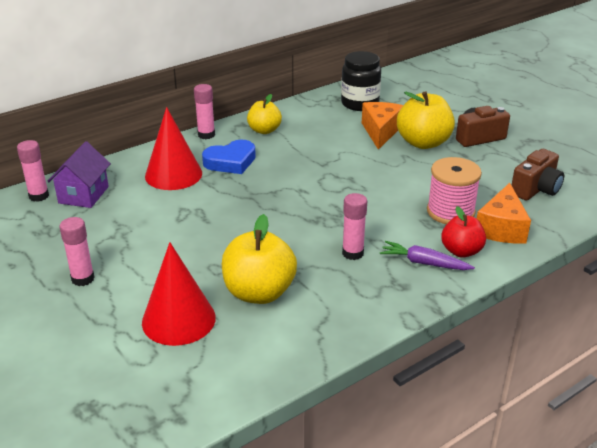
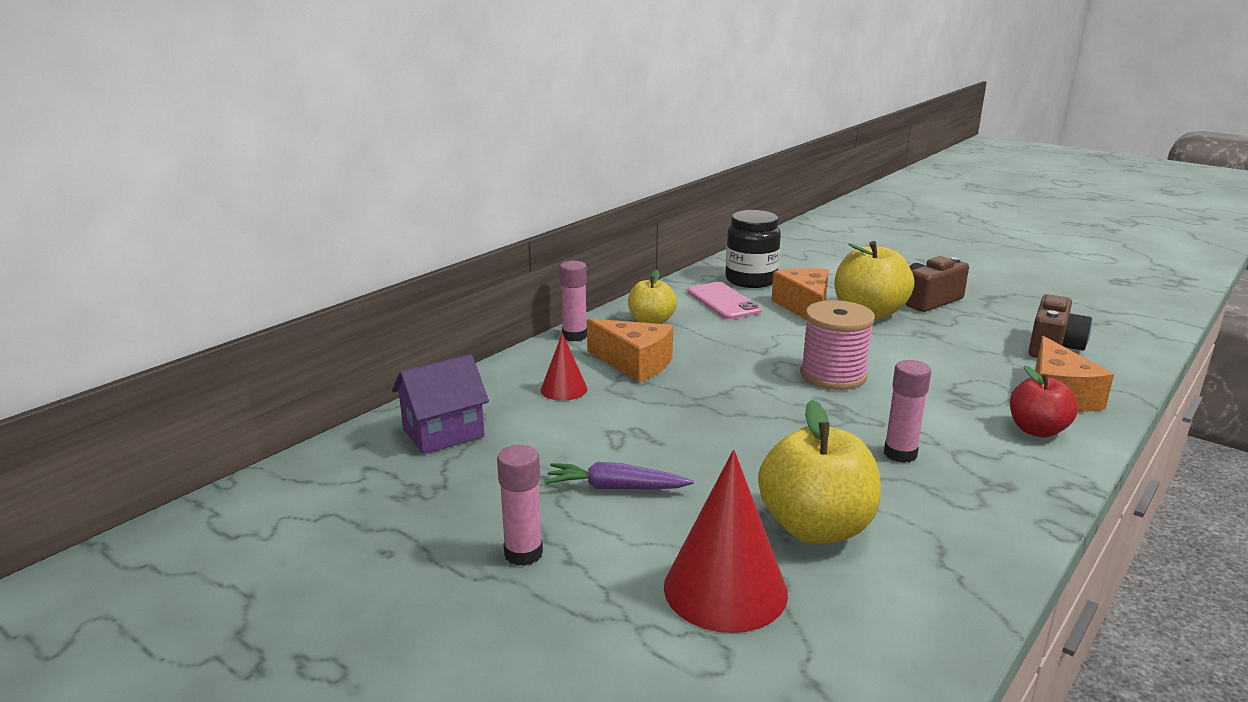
camera: 15 degrees left, 10 degrees down
pink glue stick [17,140,49,202] -> none
purple house [47,141,111,208] -> purple house turned 60 degrees clockwise [392,354,489,454]
red cone [145,107,202,190] -> red cone [541,333,588,401], size x0.54
blue heart [202,140,256,174] -> orange cheese [587,319,673,382]
purple carrot [380,241,475,270] -> purple carrot moved to [545,462,694,490]
pink spool [427,157,482,224] -> pink spool moved to [800,300,875,390]
none -> pink phone [687,282,762,319]

